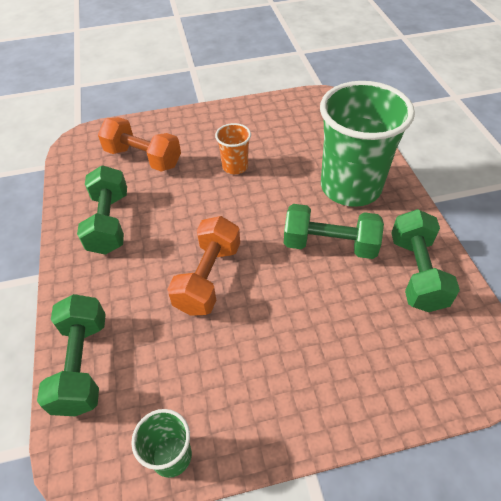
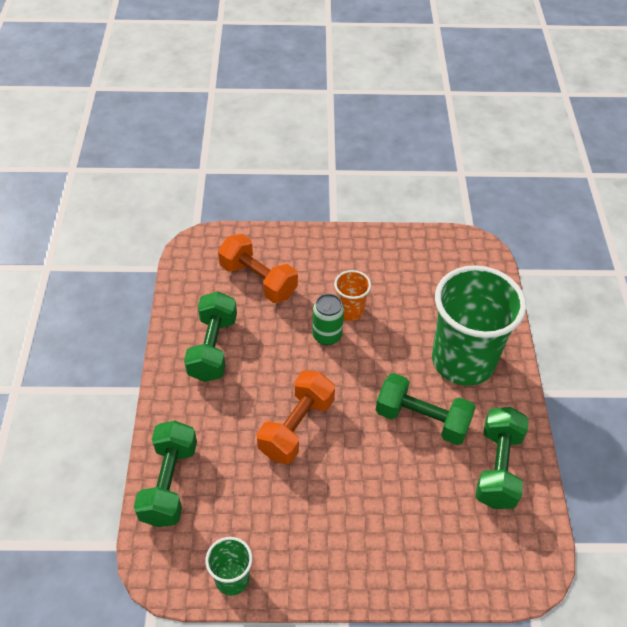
camera: 10 degrees right, 0 degrees up
none -> green can [312,294,344,345]

